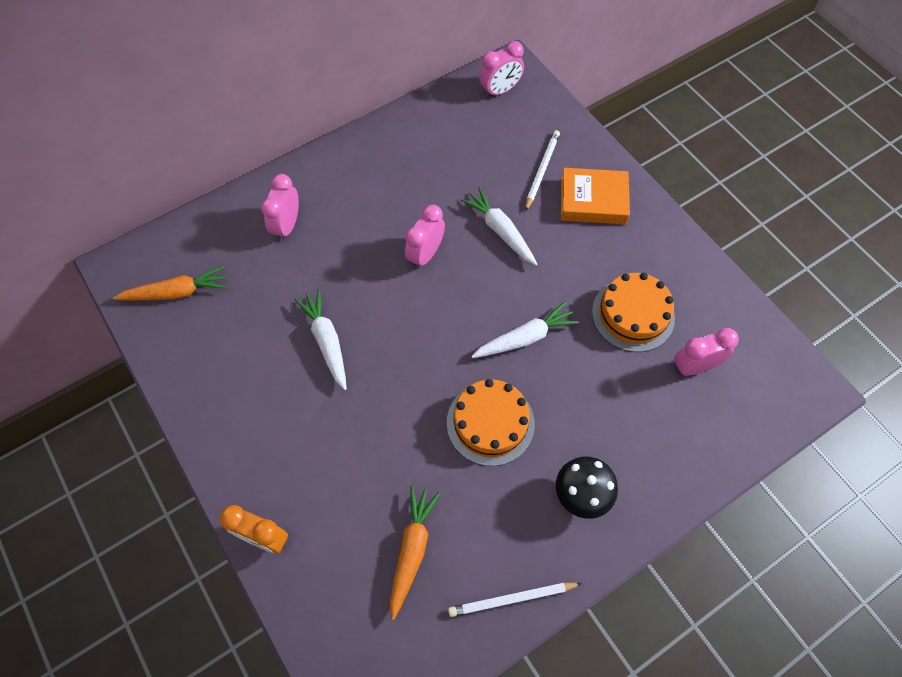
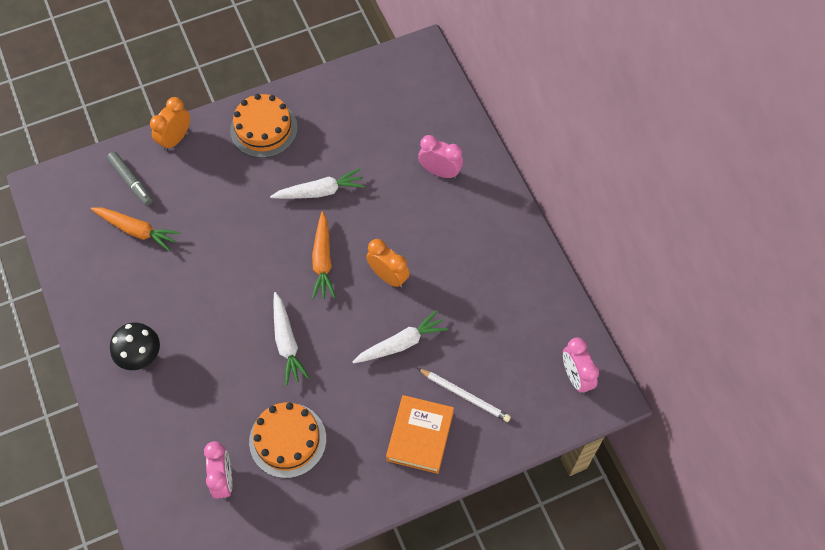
camera: 100 degrees right, 0 degrees up
orange carrot [113,266,227,301] -> orange carrot moved to [312,211,336,299]
pink clock [405,205,445,269] -> orange clock [366,239,410,288]
orange cake [447,379,535,466] -> orange cake moved to [230,94,298,158]
white pencil [448,583,582,617] -> none
none -> grey marker [107,152,153,206]

